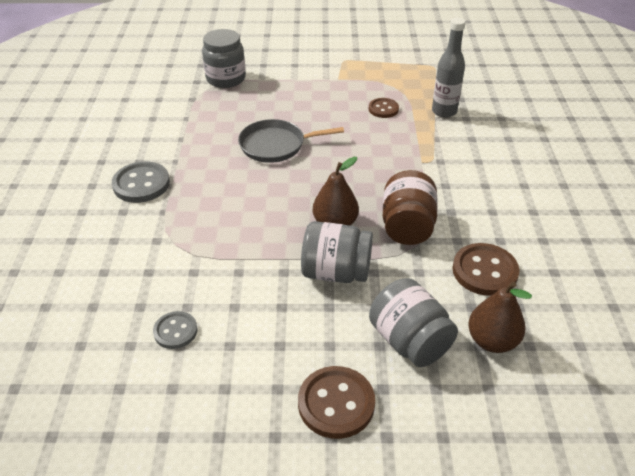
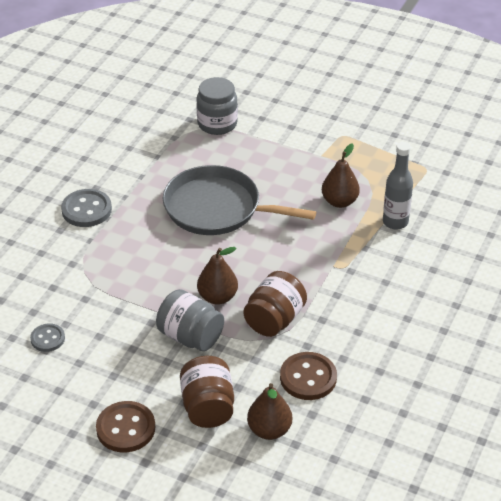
camera: 25 degrees right, 0 degrees up
grey pan [238,119,344,163] -> grey pan [163,165,316,235], size x1.55
brown button [369,98,399,118] -> brown pear [322,143,360,208]
grey jar [369,278,458,367] -> brown jar [180,356,234,428]

